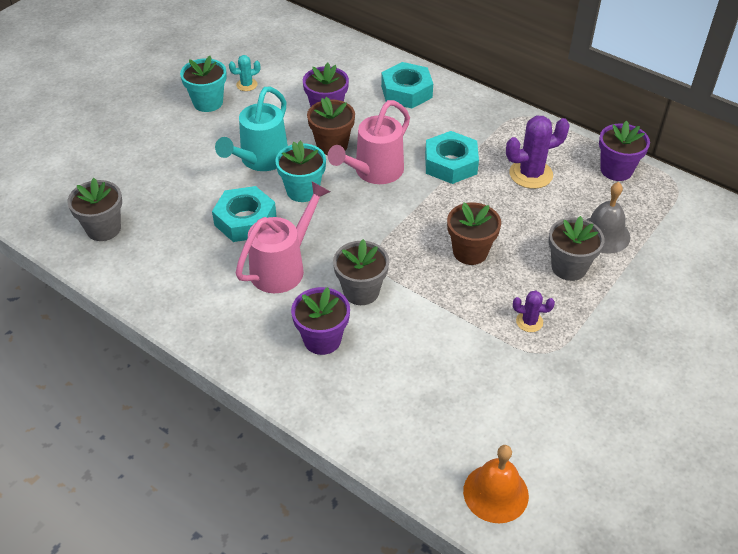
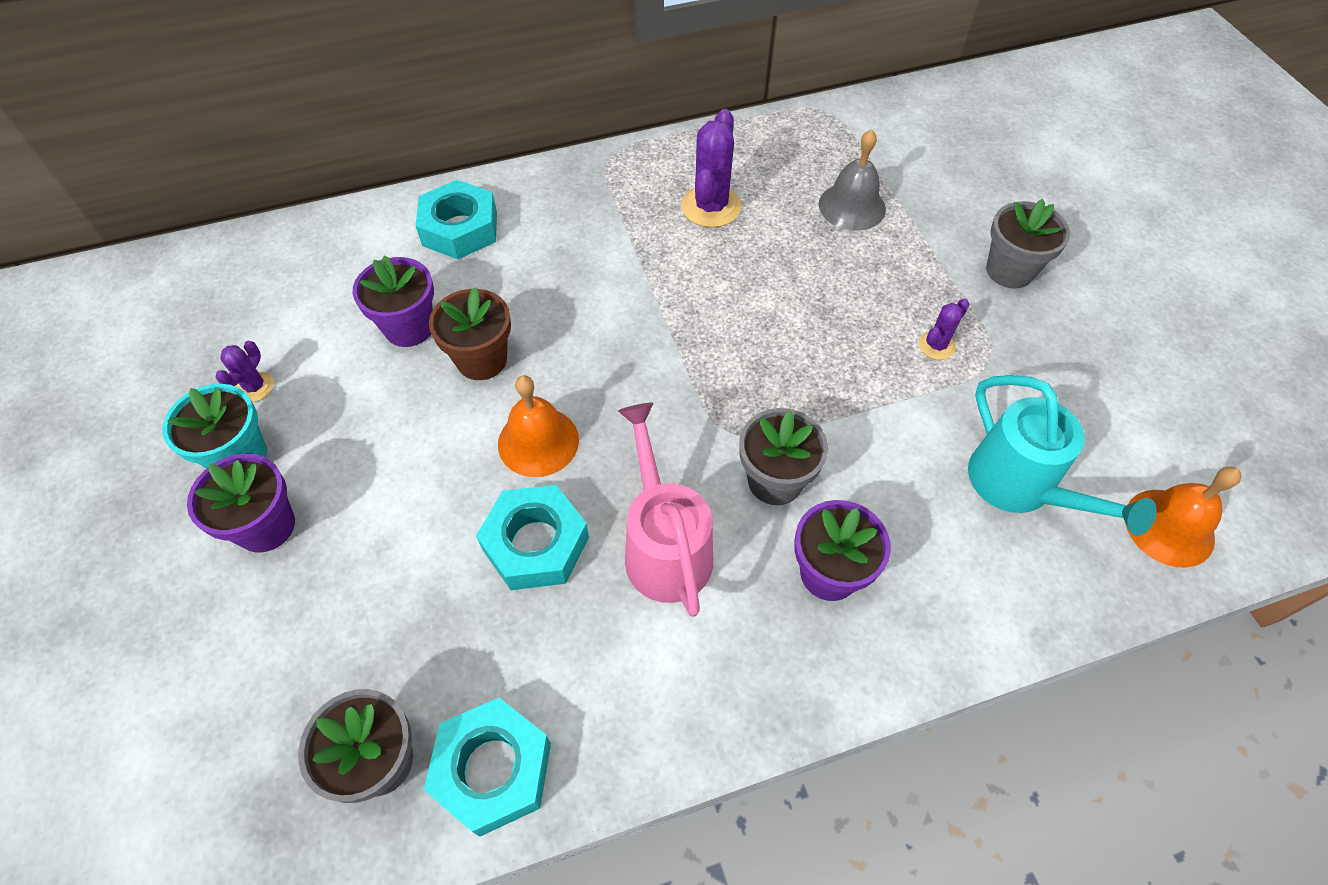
camera: 55 degrees left, 10 degrees up
turquoise watering can [215,87,288,171] -> turquoise watering can moved to [968,375,1157,536]
turquoise cactus [229,55,260,91] -> purple cactus [216,341,274,402]
turquoise flower pot [275,141,326,202] -> orange bell [498,375,579,477]
pink watering can [328,100,410,184] -> none
turquoise nut [425,131,479,184] -> turquoise nut moved to [424,698,551,837]
brown flower pot [447,203,501,265] -> none
grey flower pot [548,216,604,281] -> grey flower pot moved to [986,199,1070,289]
purple flower pot [599,121,650,181] -> purple flower pot moved to [187,454,295,552]

